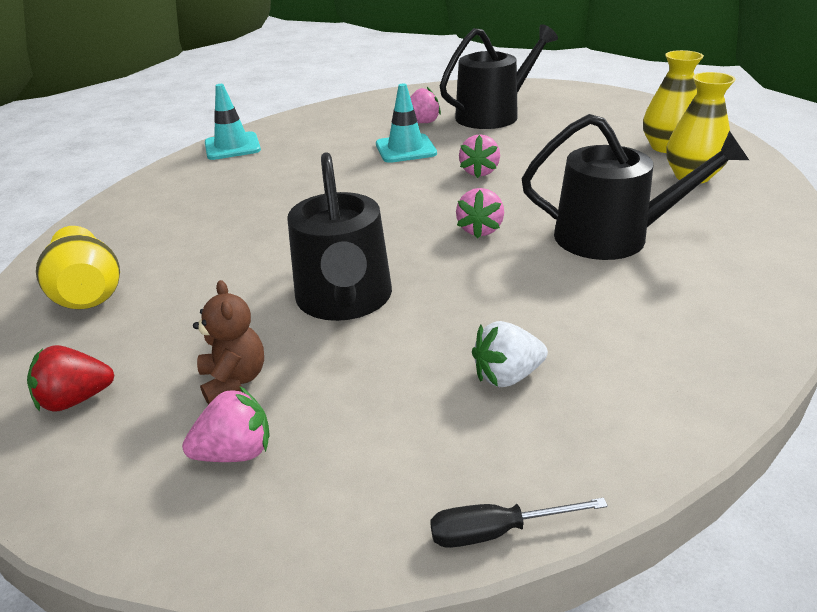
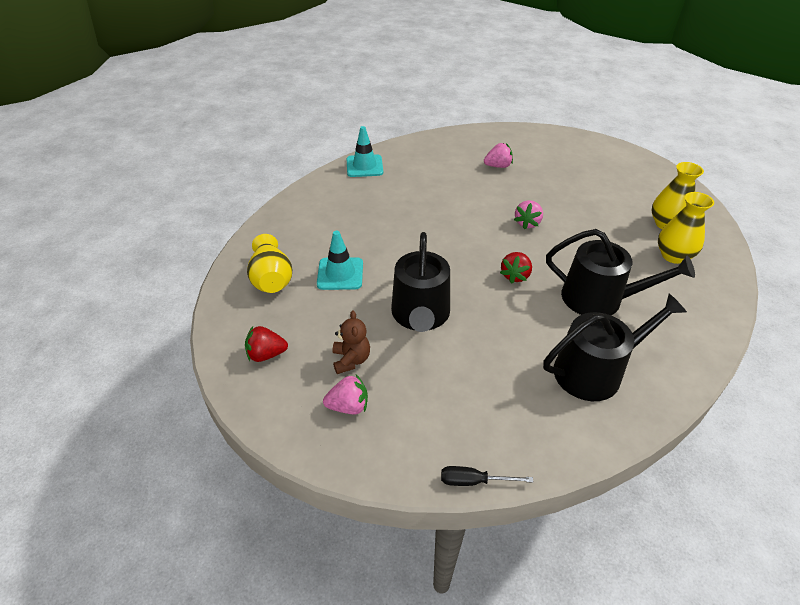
camera: 10 degrees right, 10 degrees up
turquoise traffic cone [376,84,437,163] -> turquoise traffic cone moved to [317,231,363,290]
black watering can [440,24,558,129] -> black watering can moved to [543,294,687,401]
pink strawberry [456,188,504,239] -> red strawberry [500,252,532,284]
white strawberry [472,321,548,387] -> none

